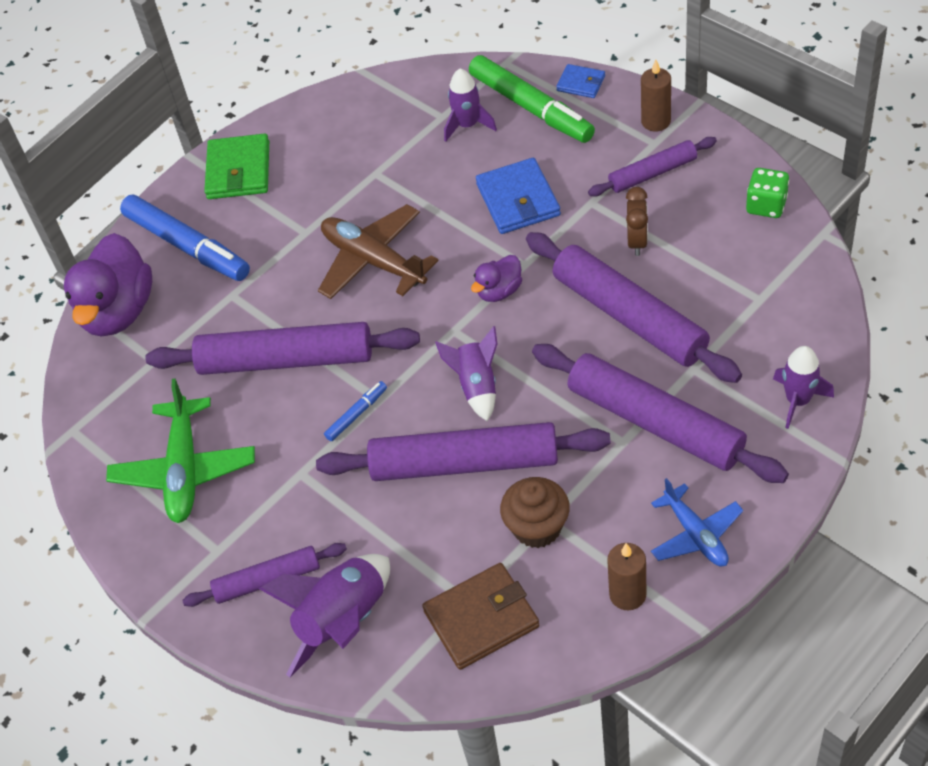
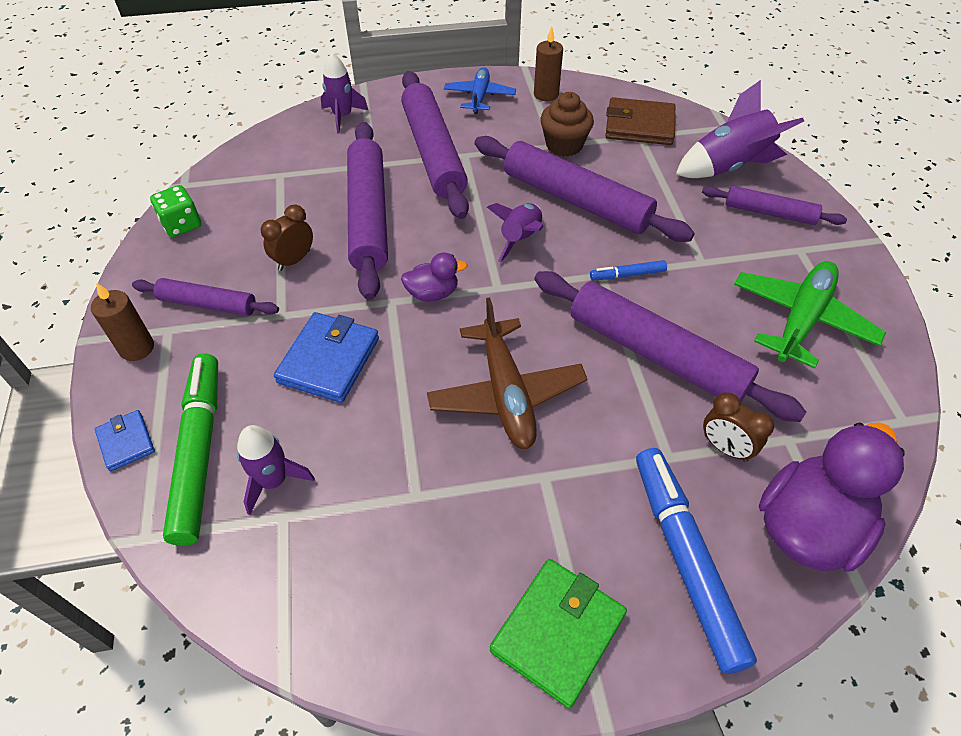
camera: 150 degrees left, 0 degrees up
none -> brown clock [703,392,774,462]

